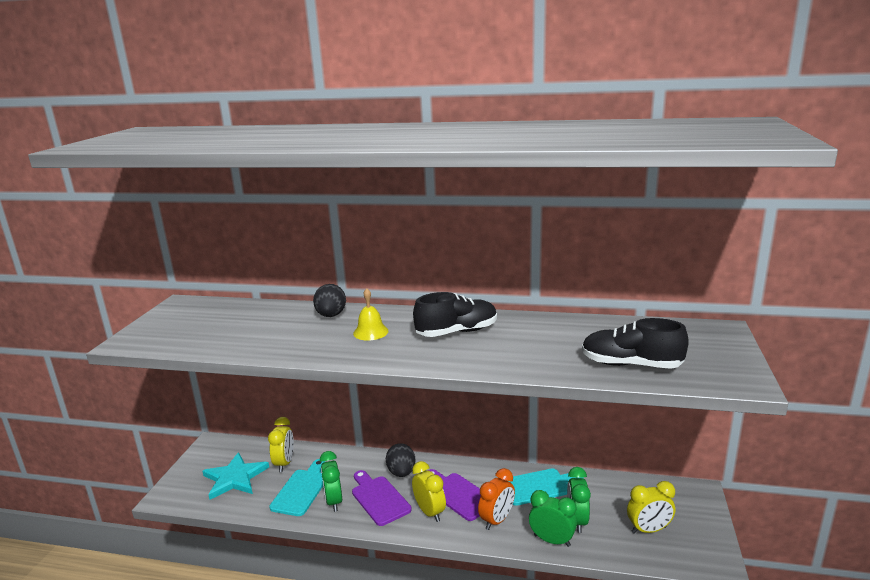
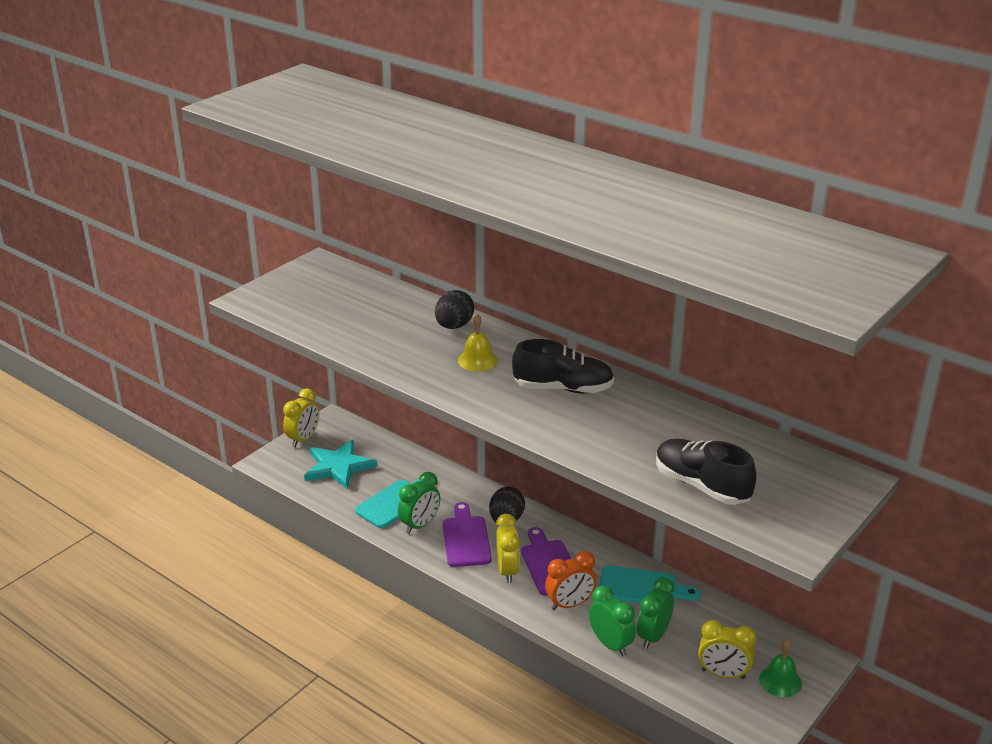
camera: 25 degrees right, 10 degrees up
yellow clock [268,417,294,472] -> yellow clock moved to [283,389,319,447]
green clock [320,451,342,512] -> green clock turned 150 degrees counterclockwise [398,472,440,534]
none -> green bell [759,640,802,697]

